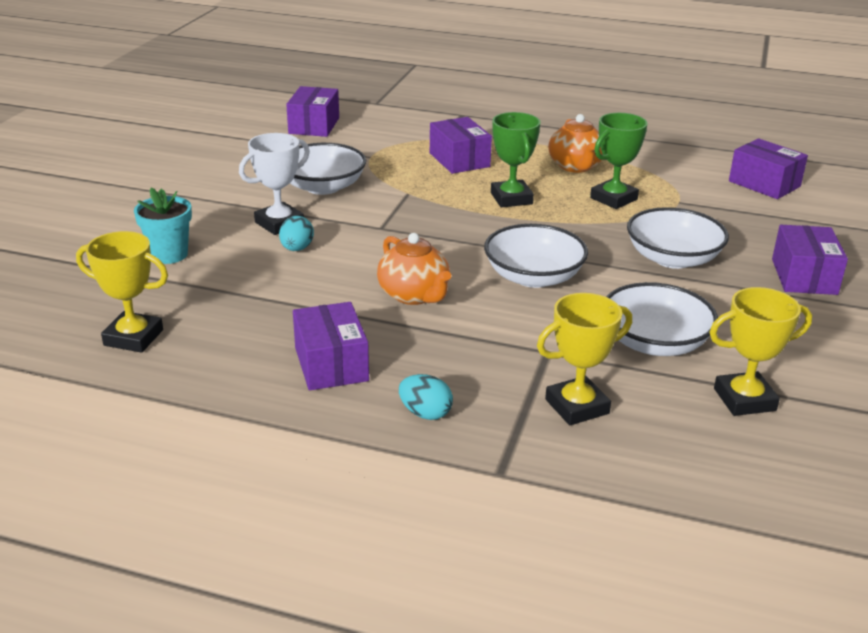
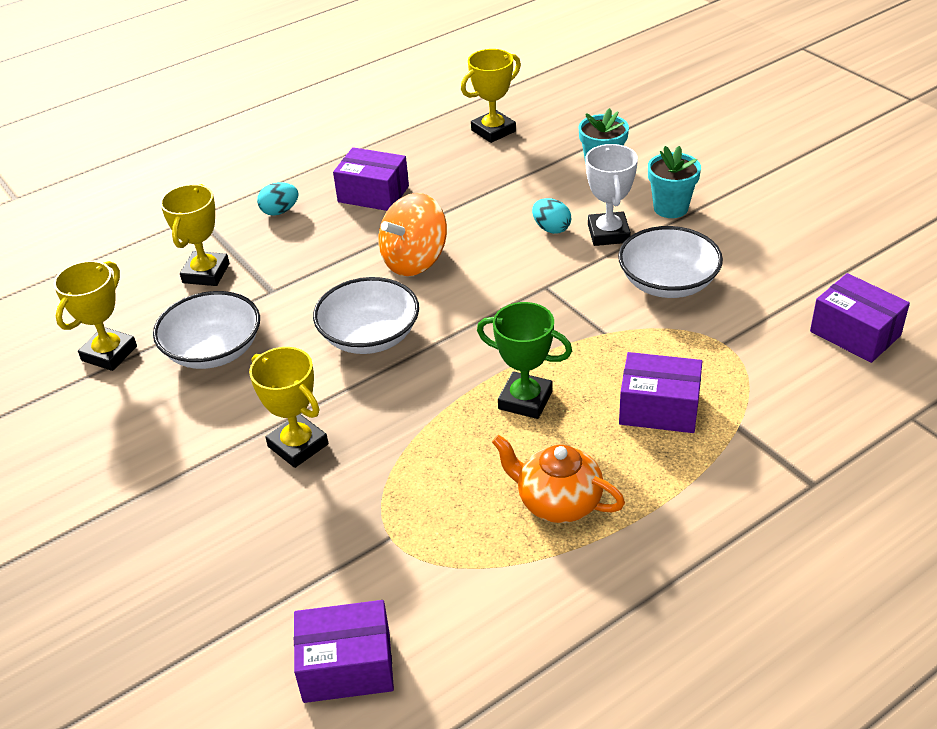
camera: 130 degrees right, 10 degrees up
orange teapot [377,233,451,305] -> orange spinning top [378,193,447,276]
green trophy [590,113,648,209] -> none
white bowl [627,207,729,269] -> yellow trophy [249,347,328,468]
purple box [772,225,848,295] -> none
none -> turquoise flower pot [648,146,701,218]

